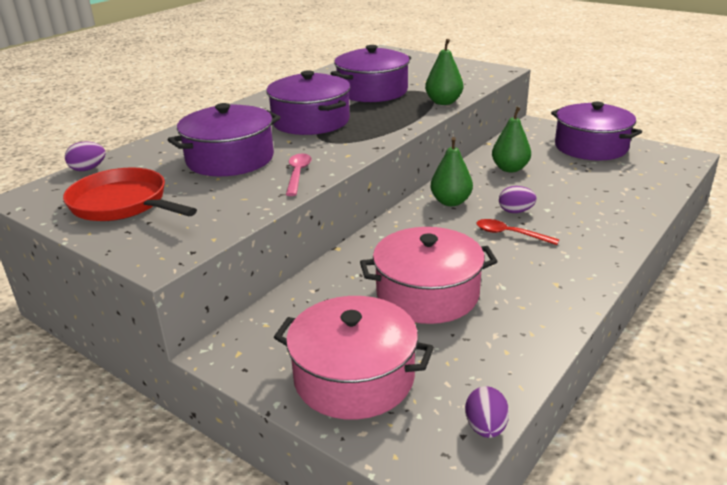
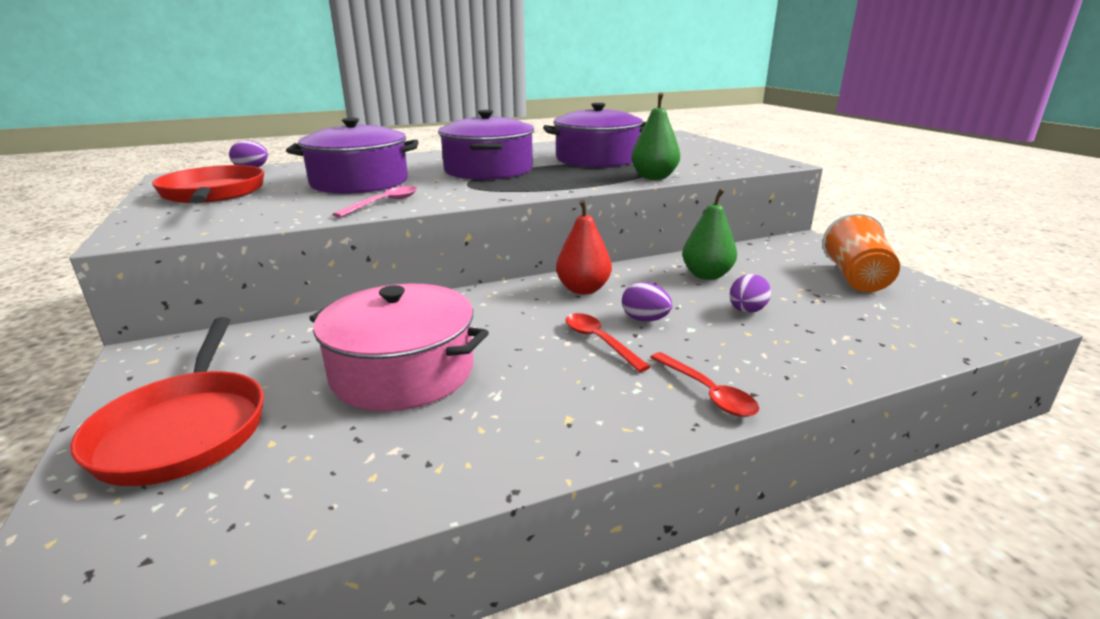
camera: 30 degrees right, 5 degrees down
pink pot [274,296,434,420] -> red pan [70,317,264,486]
green pear [430,137,473,206] -> red pear [556,200,612,294]
purple egg [465,386,509,438] -> purple egg moved to [730,274,771,313]
purple pot [551,102,642,161] -> orange cup [822,213,900,292]
none -> red spoon [650,352,759,417]

